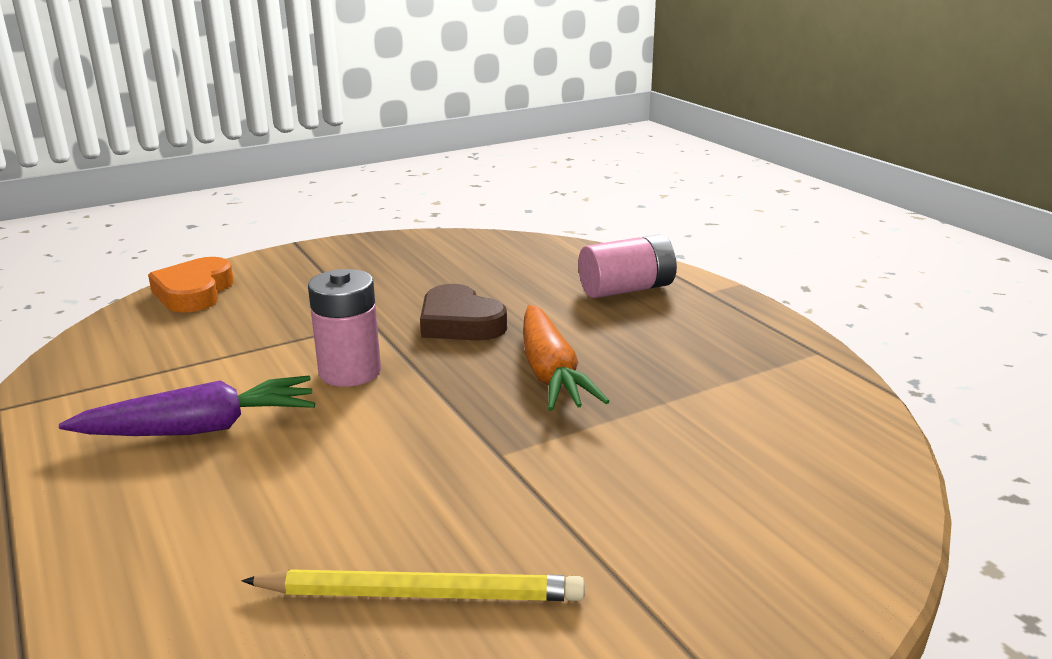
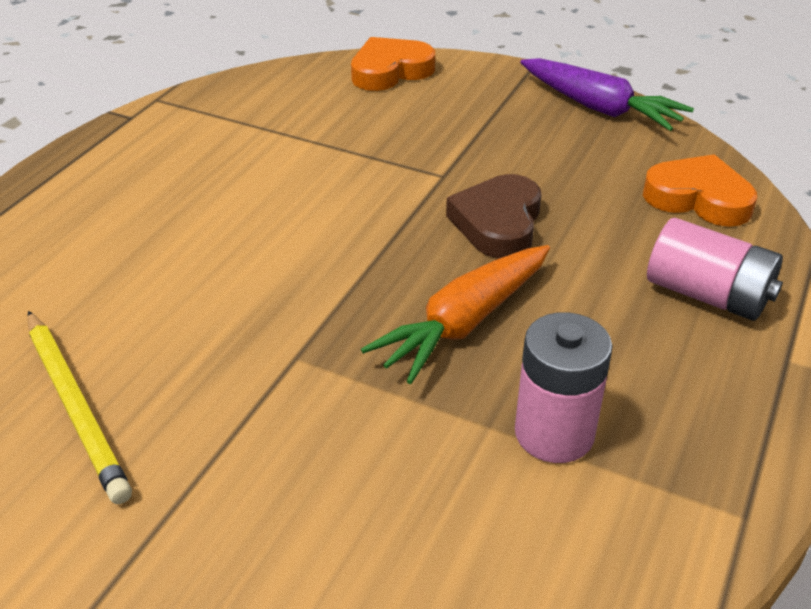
camera: 55 degrees right, 15 degrees up
purple carrot [59,376,315,436] -> purple carrot moved to [520,58,694,131]
pink battery [308,269,381,387] -> pink battery moved to [515,312,612,463]
none -> orange heart [643,154,757,227]

